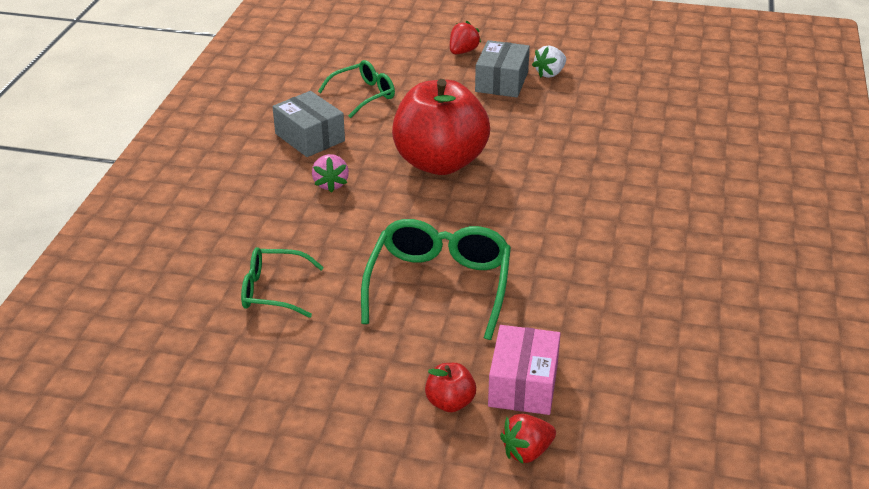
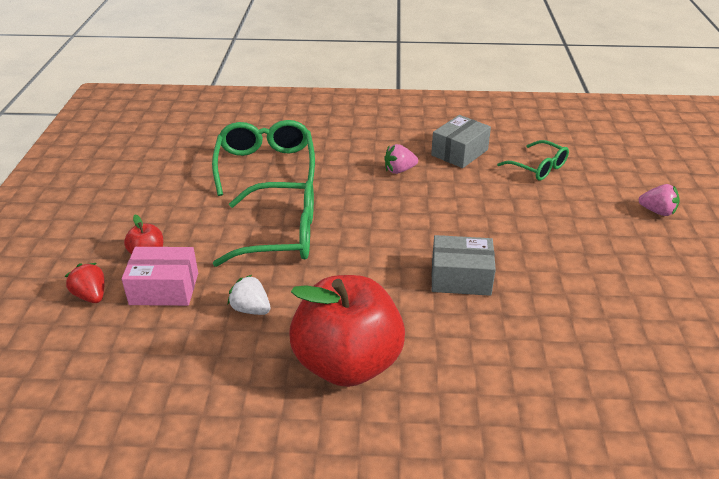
camera: 80 degrees right, 0 degrees up
green glasses [241,247,324,318] -> green glasses [212,120,315,196], size x1.65
red apple [392,79,490,175] -> red apple moved to [289,275,405,387]
red strawberry [450,21,481,54] -> pink strawberry [639,184,680,216]
grey box [475,40,530,98] -> grey box moved to [432,235,496,296]
white strawberry [532,45,566,78] -> white strawberry moved to [228,275,270,315]

